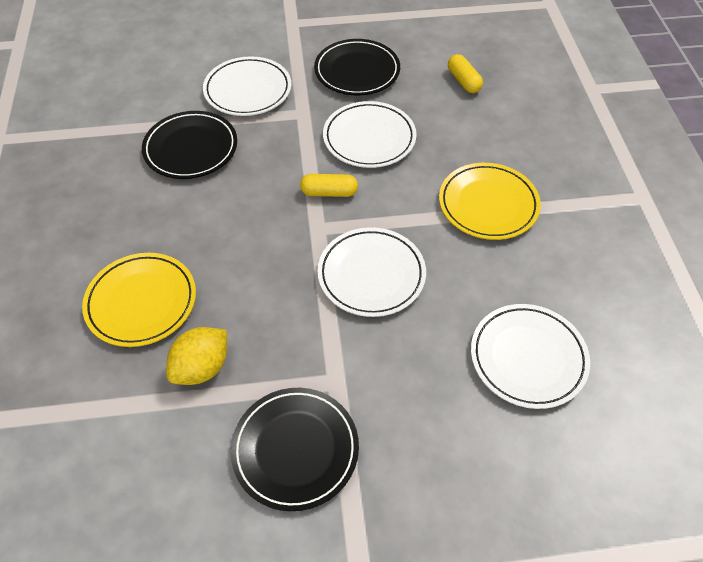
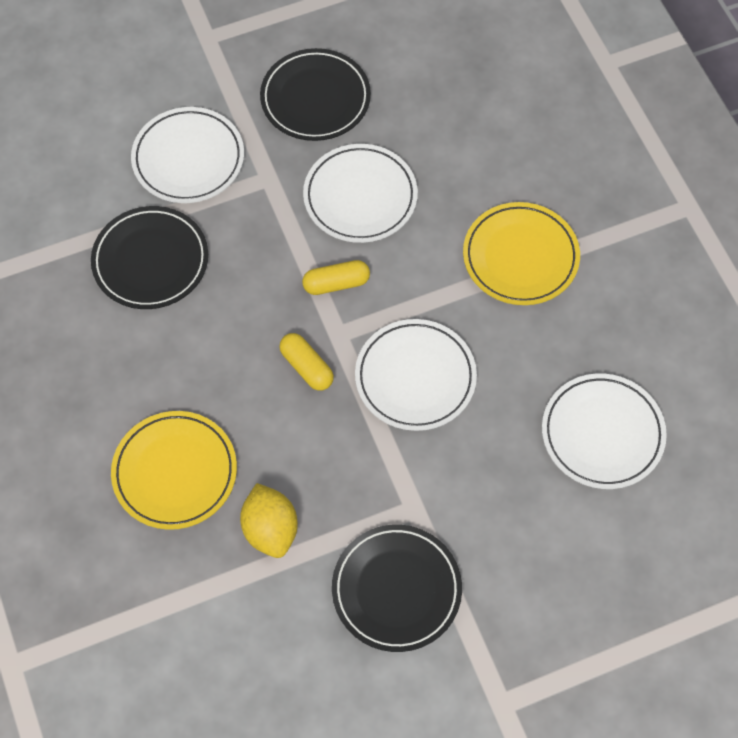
camera: 15 degrees left, 10 degrees up
yellow lemon [166,327,227,385] -> yellow lemon turned 45 degrees counterclockwise [240,483,298,558]
yellow capsule [448,54,483,93] -> yellow capsule moved to [279,333,334,391]

